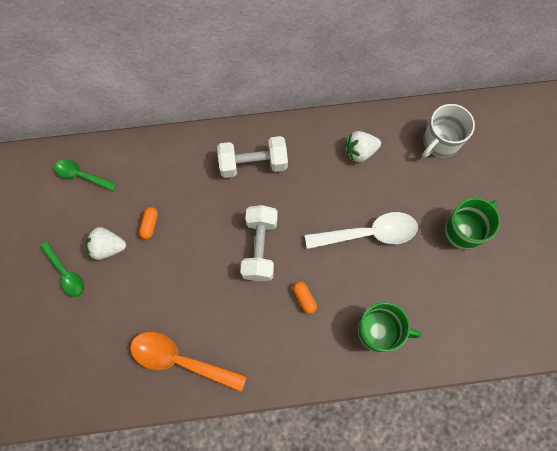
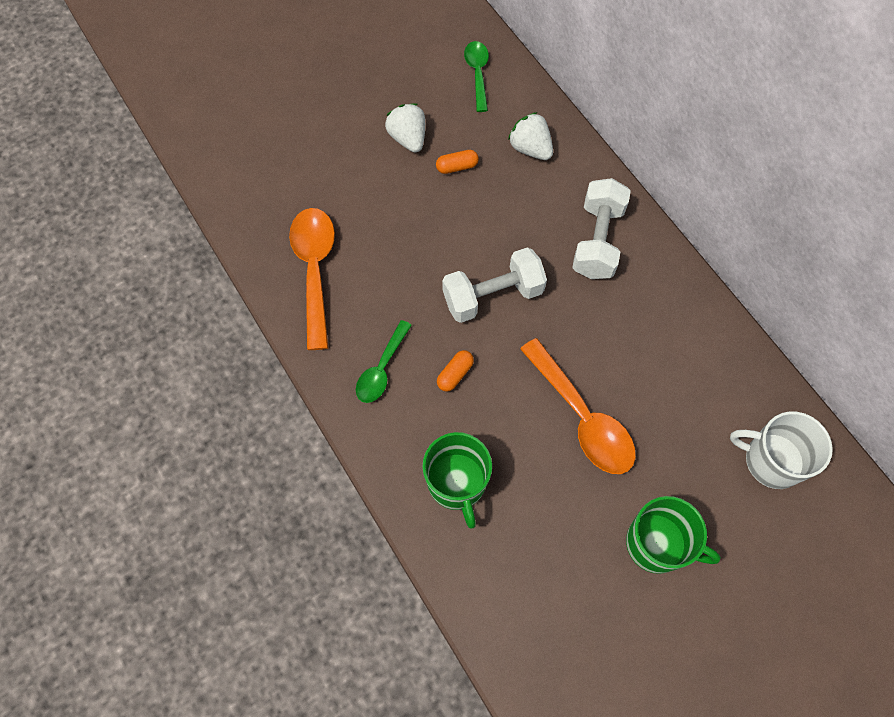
camera: 65 degrees right, 5 degrees down
green spoon [41,242,85,297] -> green spoon moved to [356,320,412,403]
white dumbbell [217,136,288,178] -> white dumbbell turned 45 degrees clockwise [572,178,631,279]
white spoon [305,212,418,249] -> orange spoon [520,338,636,474]
white strawberry [346,131,381,162] -> white strawberry moved to [508,112,553,160]

